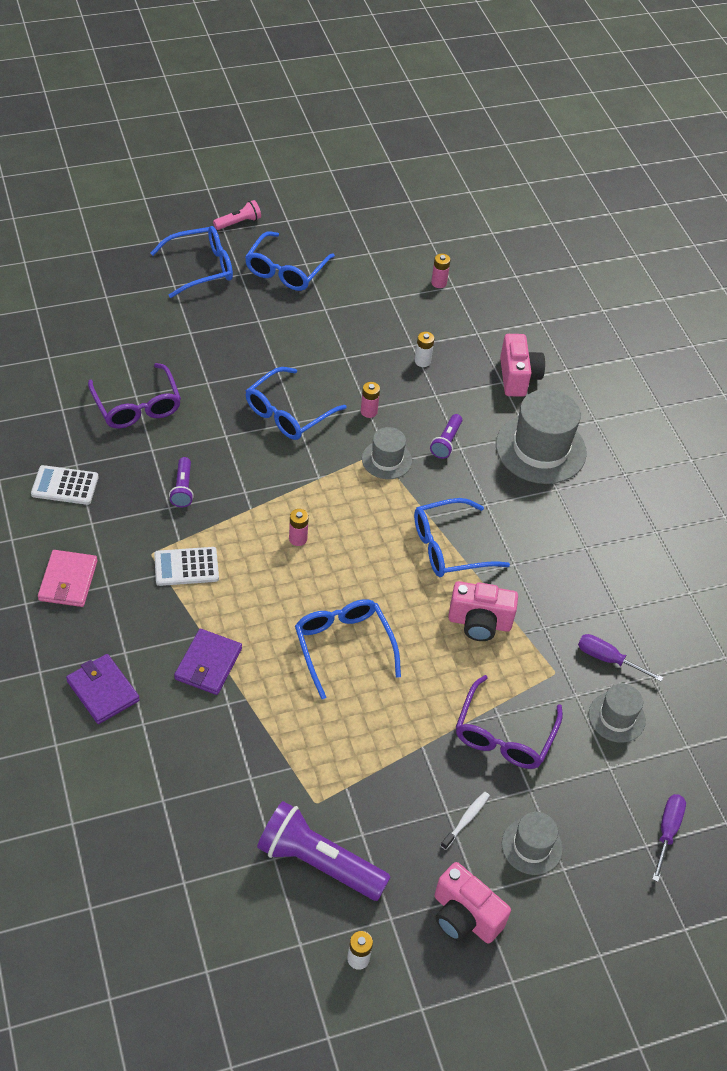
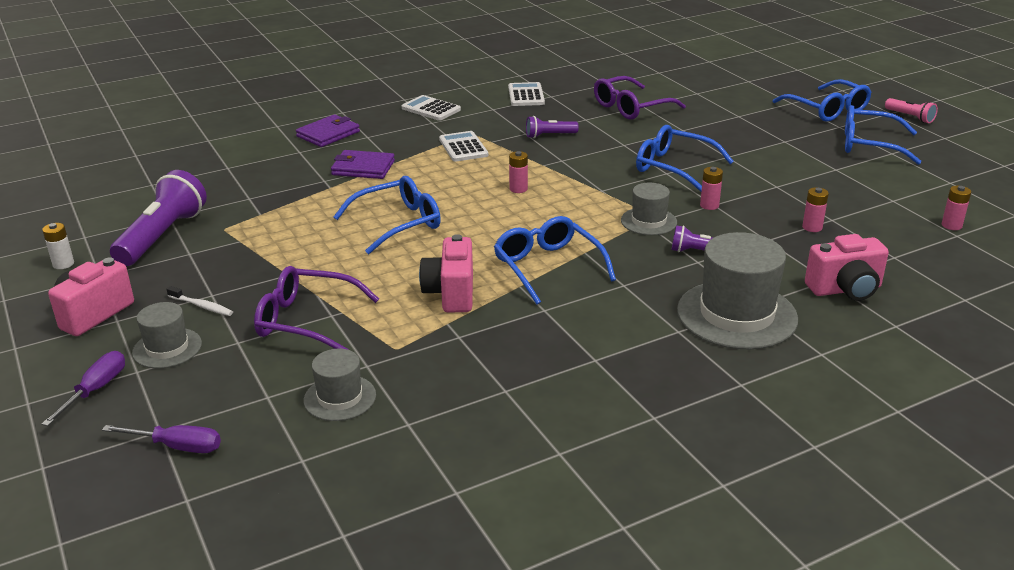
camera: 85 degrees right, 20 degrees down
pink wallet [38,550,97,607] -> white calculator [402,95,461,121]
white battery [415,332,434,367] -> pink battery [802,187,829,232]
purple screwdriver [578,634,663,682] -> purple screwdriver moved to [42,351,125,426]

